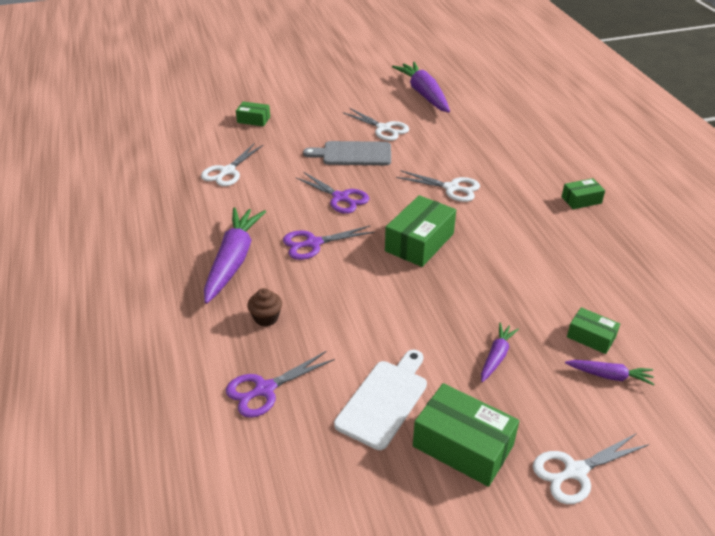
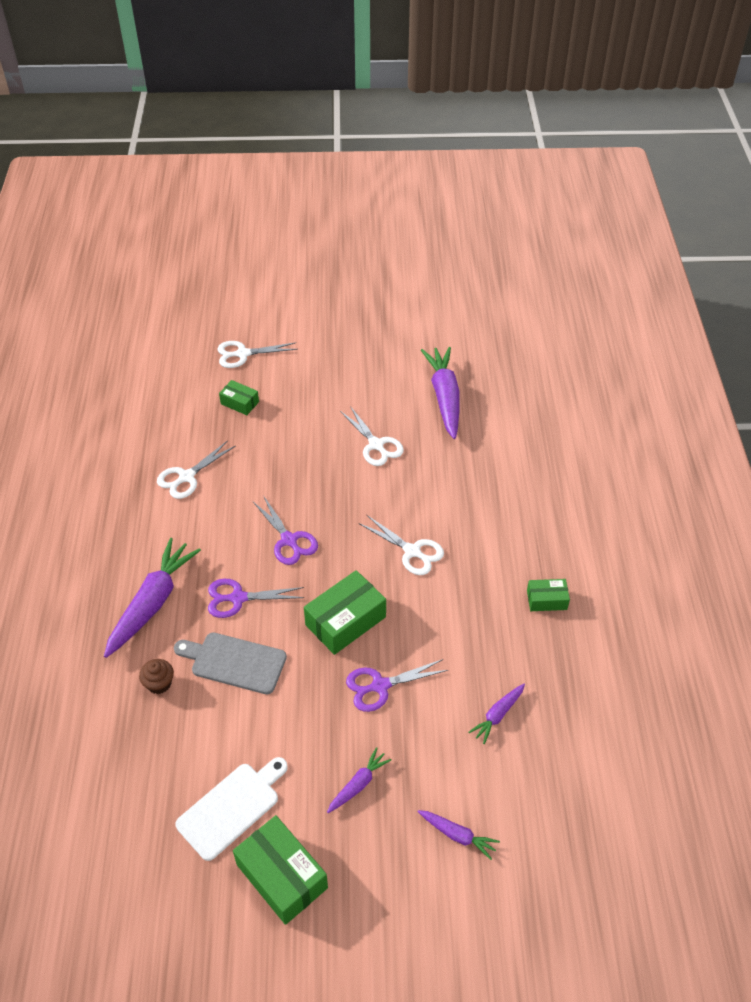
camera: 15 degrees right, 10 degrees up
purple scissors [226,351,335,418] -> purple scissors moved to [346,659,448,712]
grey cutting board [303,141,391,165] -> grey cutting board moved to [174,632,287,694]
white scissors [533,433,649,504] -> white scissors moved to [217,341,298,368]
green box [567,307,620,354] -> none
none -> purple carrot [468,684,525,744]

